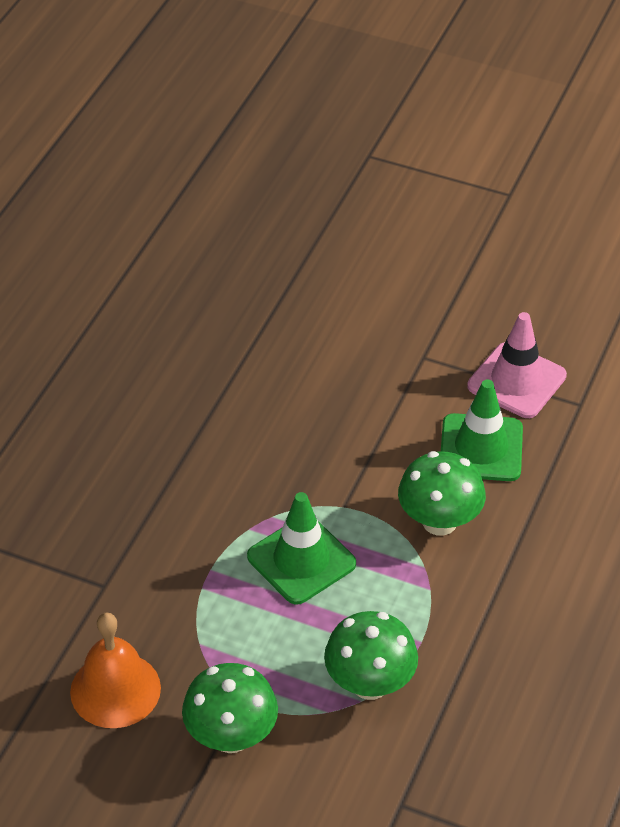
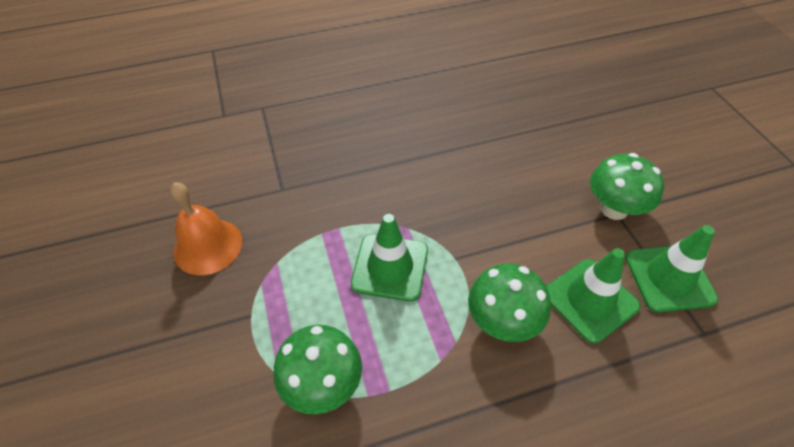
camera: 50 degrees right, 5 degrees up
green mushroom [182,663,278,753] -> green mushroom moved to [590,153,664,220]
pink traffic cone [467,312,567,418] -> green traffic cone [625,225,718,312]

